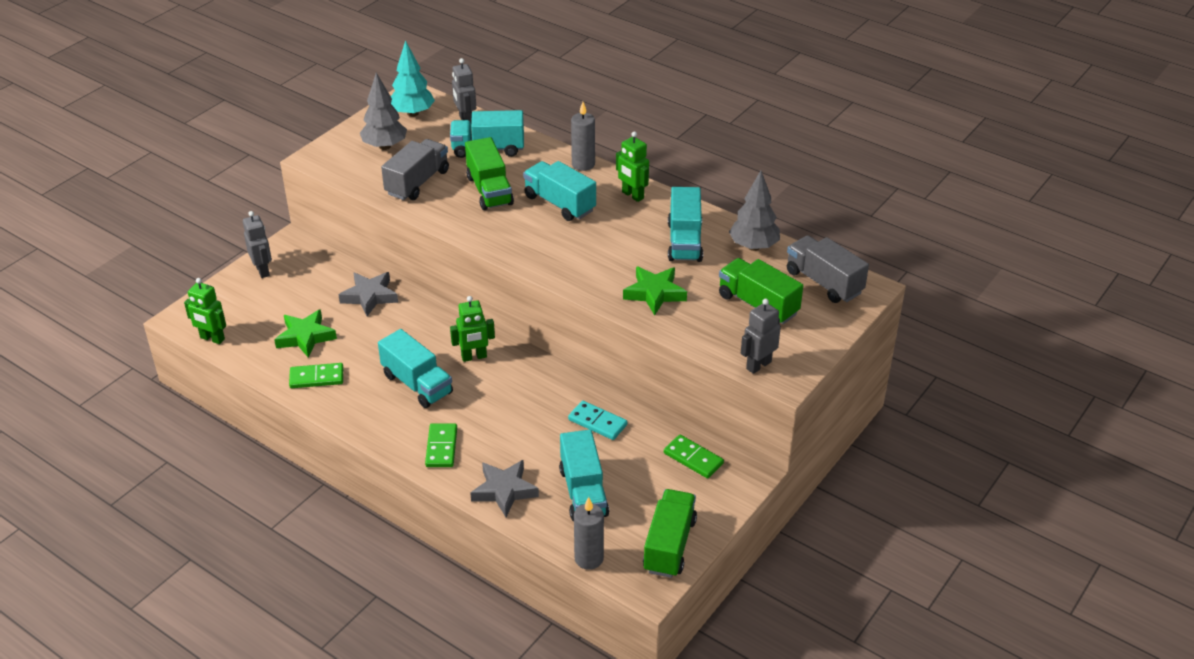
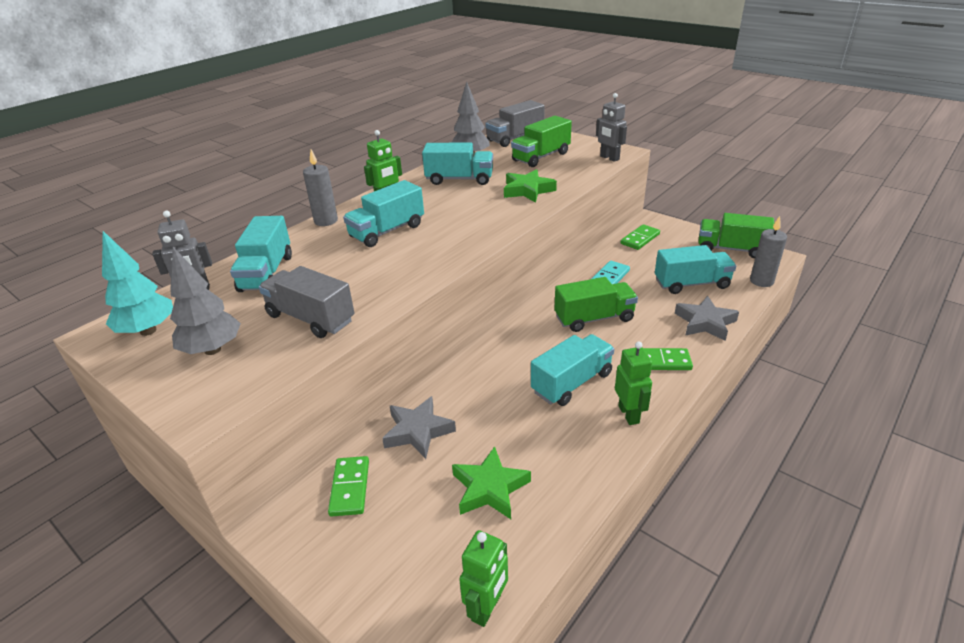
camera: 85 degrees left, 5 degrees down
grey robot [243,211,272,278] -> none
green domino [289,363,343,388] -> green domino moved to [328,456,369,517]
green robot [450,296,495,362] -> green robot moved to [615,341,652,425]
green truck [465,137,514,210] -> green truck moved to [554,277,638,332]

